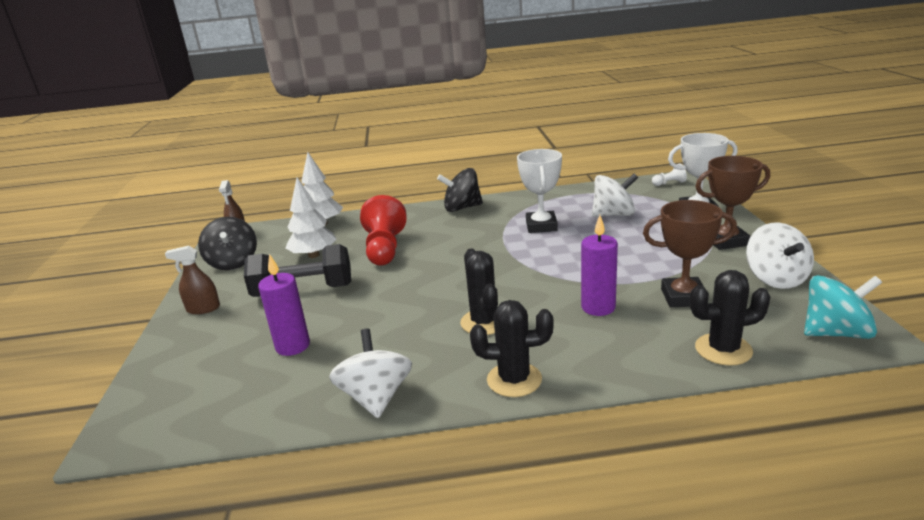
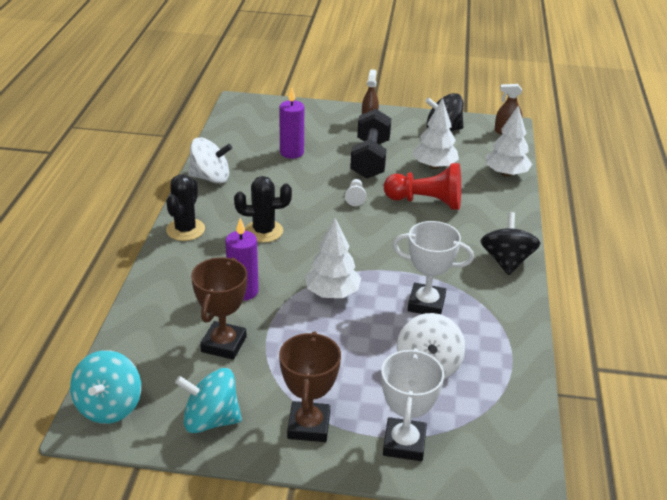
camera: 100 degrees right, 10 degrees up
white pawn [652,163,687,186] -> white pawn moved to [345,179,366,206]
black cactus [690,270,770,366] -> none
white spinning top [746,223,814,289] -> turquoise spinning top [175,368,242,433]
none -> white tree [305,218,361,298]

